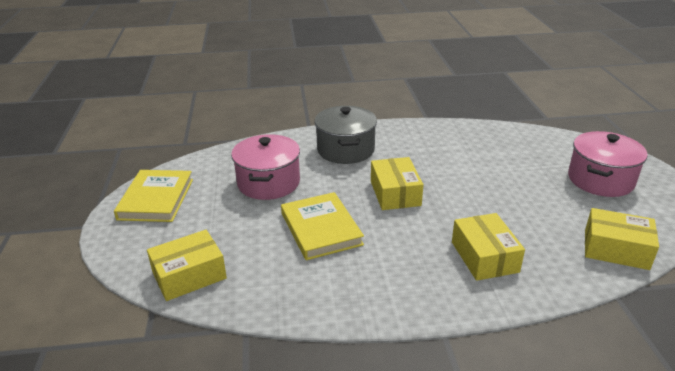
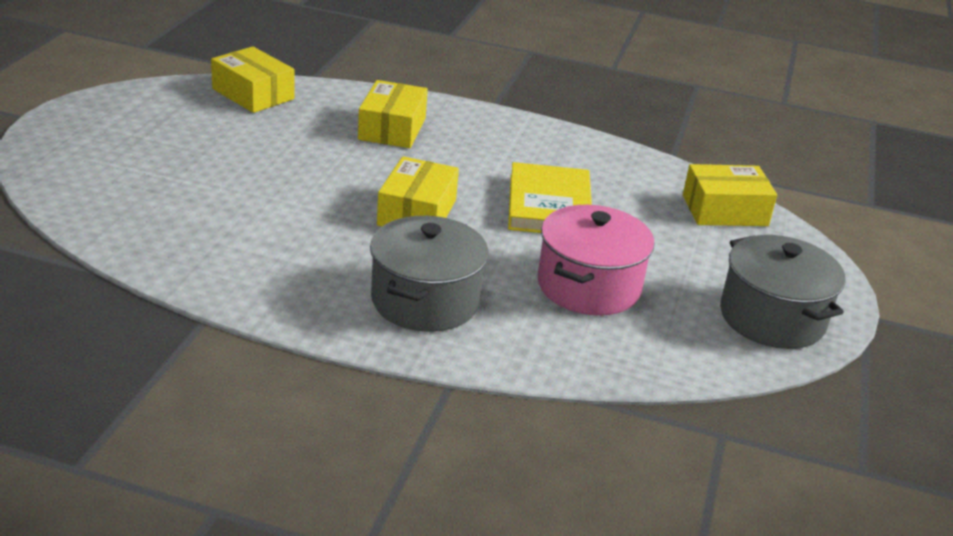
camera: 160 degrees left, 0 degrees up
yellow book [114,170,193,222] -> grey pot [720,235,845,349]
pink pot [568,131,648,197] -> none

